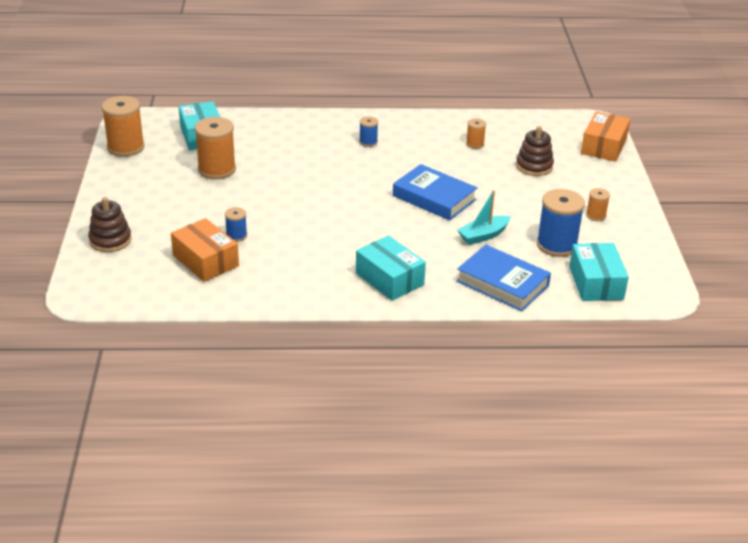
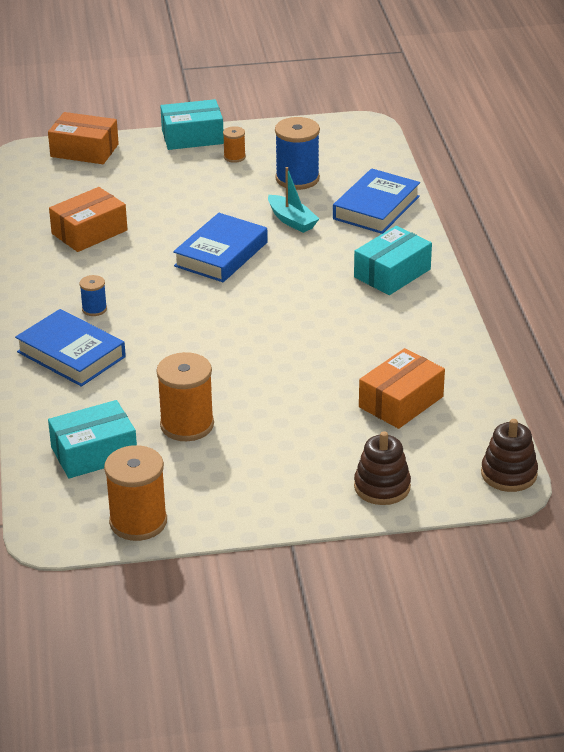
camera: 95 degrees left, 0 degrees up
blue spool [225,207,247,242] -> none
orange spool [466,118,486,149] -> orange box [49,187,128,252]
brown stacking toy [516,126,554,176] -> brown stacking toy moved to [481,419,538,492]
turquoise box [569,243,629,301] -> turquoise box moved to [160,99,224,150]
none -> blue book [15,309,126,387]

